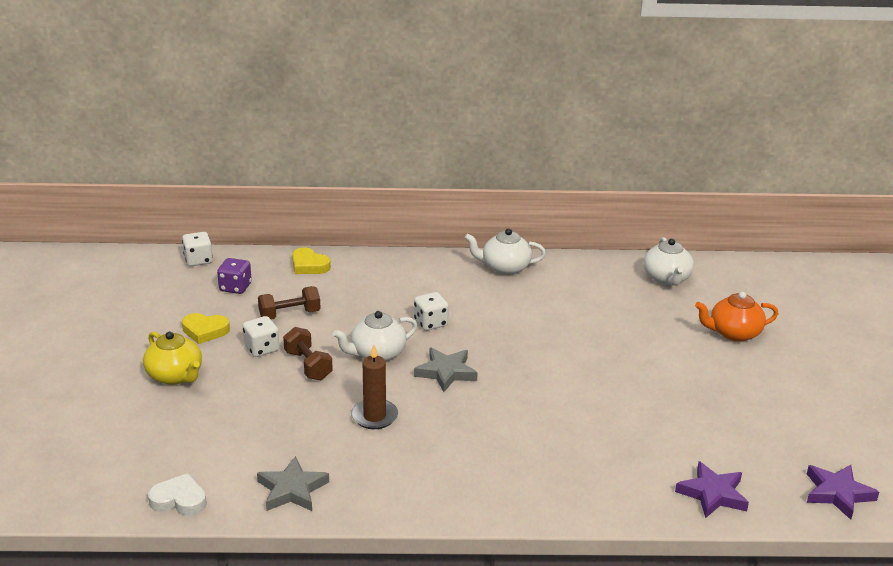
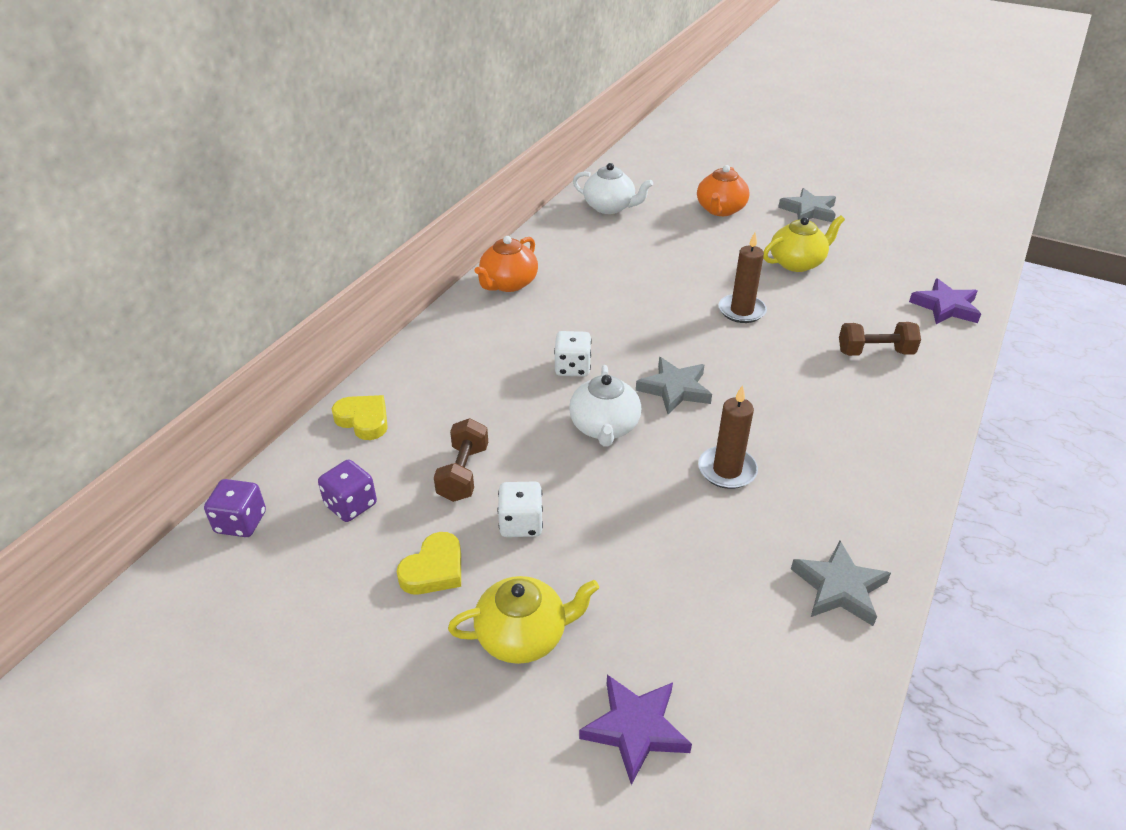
camera: 60 degrees left, 10 degrees up
white heart [148,473,207,516] -> none
white dice [182,232,213,266] -> purple dice [204,479,266,537]
brown dumbbell [283,327,333,380] -> brown dumbbell moved to [839,322,921,356]
yellow heart [292,247,331,274] -> yellow heart turned 120 degrees counterclockwise [332,395,388,440]
white teapot [465,228,546,275] -> orange teapot [474,236,538,292]
purple star [807,465,879,520] -> purple star moved to [579,675,692,785]
none -> brown candle [719,233,767,323]
none -> yellow teapot [763,215,845,272]
none -> grey star [778,188,836,222]

